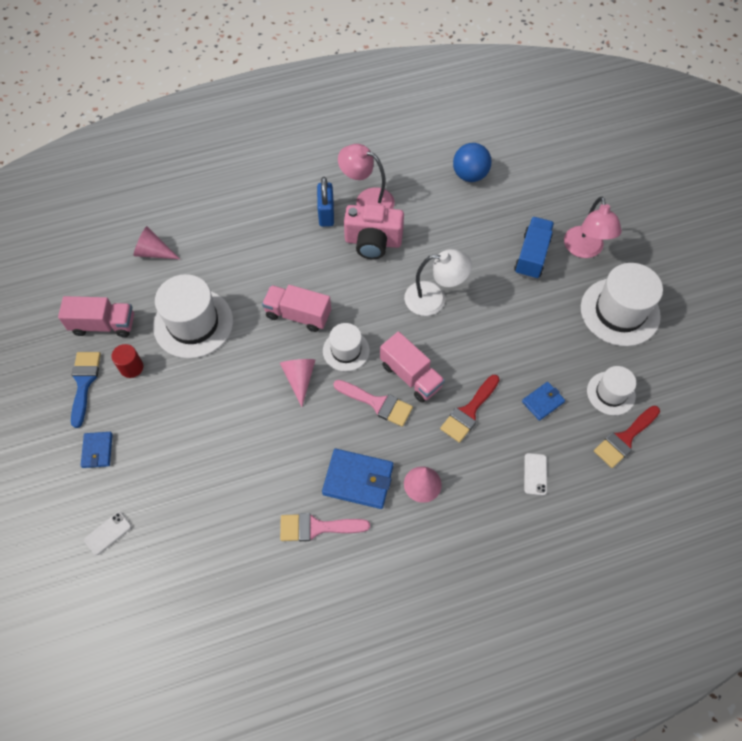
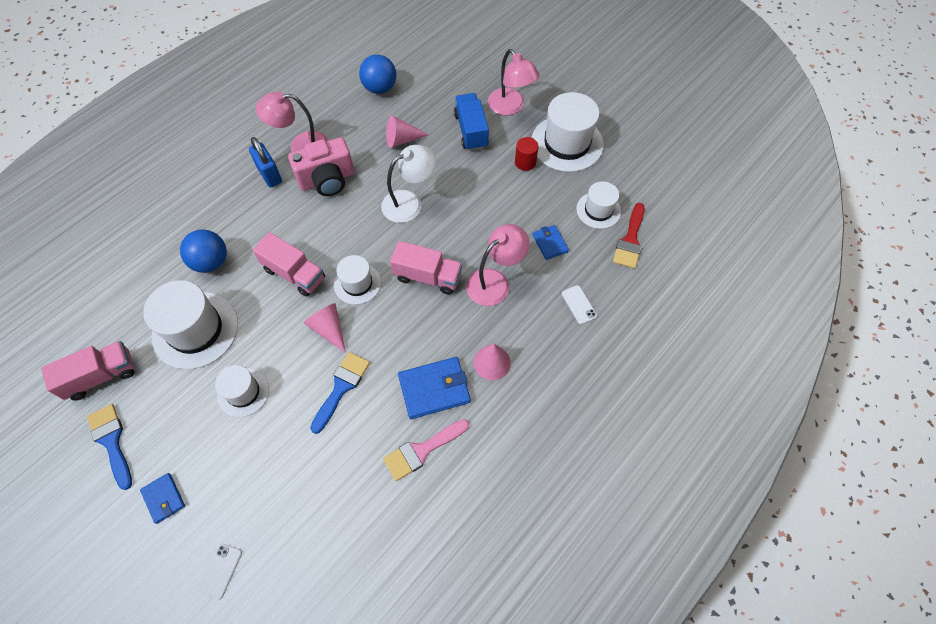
camera: 30 degrees left, 0 degrees up
red cylinder [112,344,143,378] -> red cylinder moved to [515,137,539,171]
pink cone [133,226,180,259] -> pink cone moved to [386,115,428,148]
pink truck [262,285,331,332] -> pink truck turned 135 degrees counterclockwise [253,232,325,297]
pink brush [334,380,413,427] -> none
red brush [440,375,500,443] -> pink lamp [466,224,529,306]
blue wallet [522,382,565,421] -> blue wallet turned 45 degrees counterclockwise [533,225,569,260]
none -> blue ball [180,230,227,273]
none -> white hat [215,365,269,417]
none -> blue brush [310,352,370,434]

